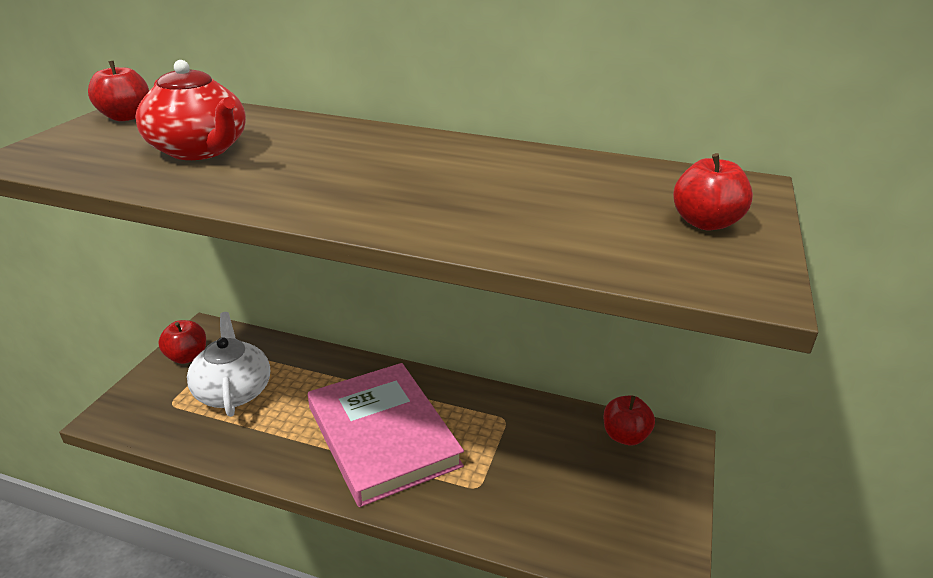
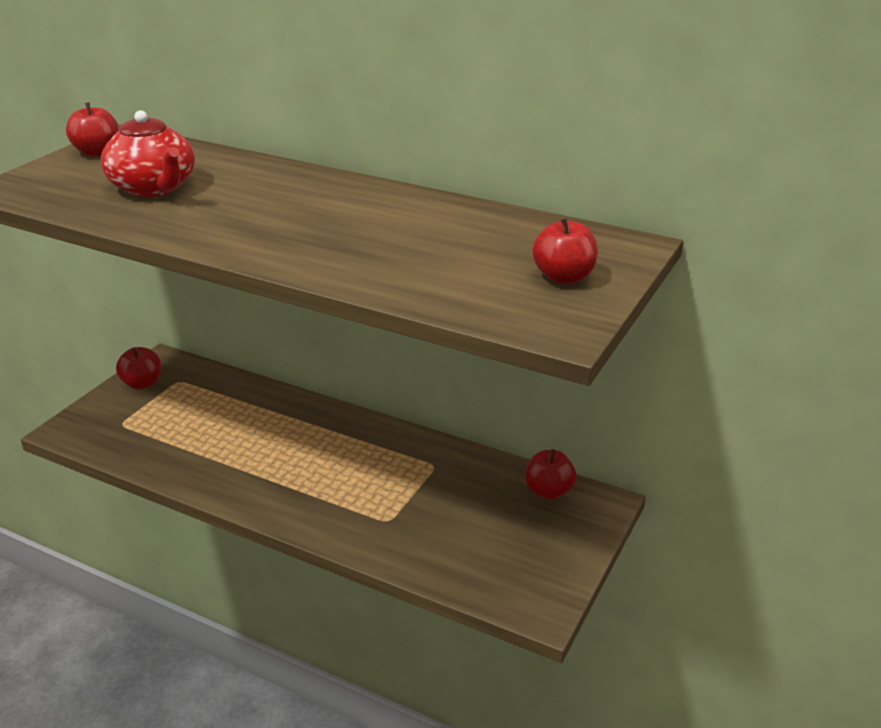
camera: 10 degrees right, 0 degrees up
white teapot [187,312,270,417] -> none
pink book [308,363,464,507] -> none

